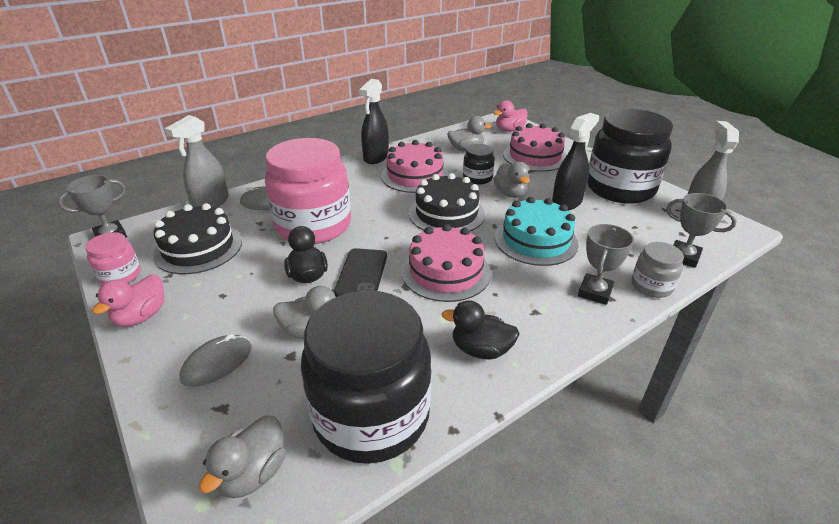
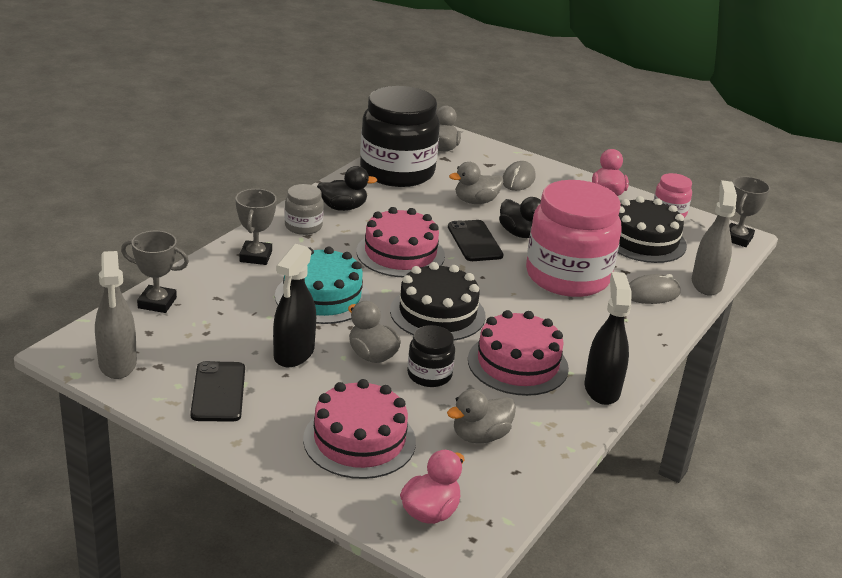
camera: 155 degrees right, 5 degrees down
black jar [587,109,673,204] -> black phone [190,361,245,422]
grey jar [632,242,684,298] -> grey jar moved to [284,184,324,235]

